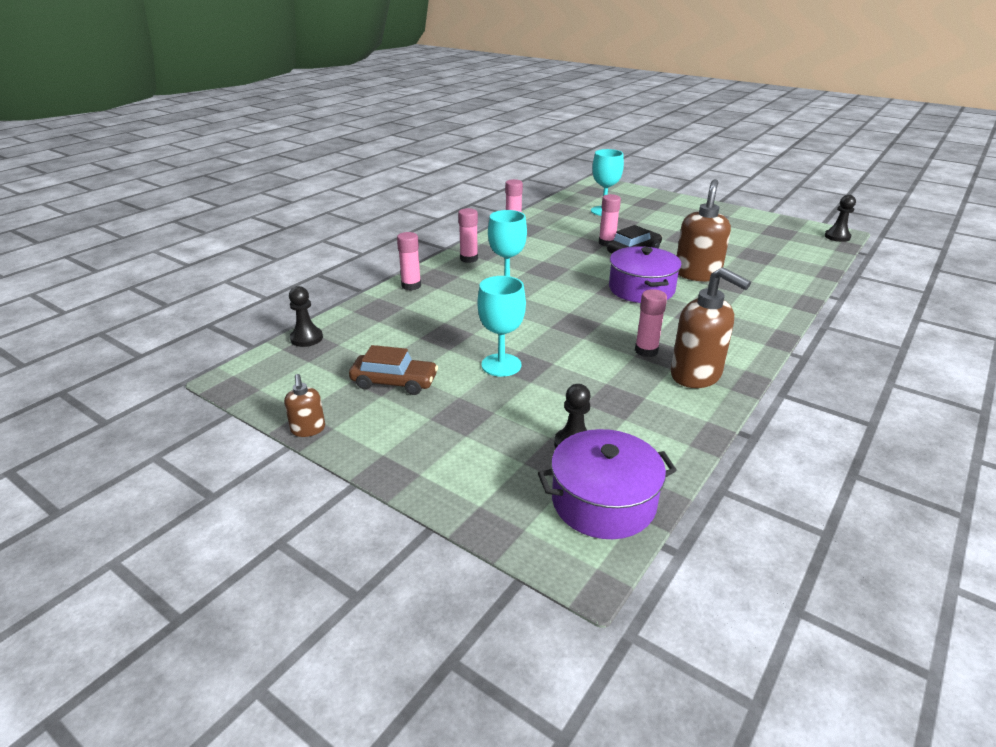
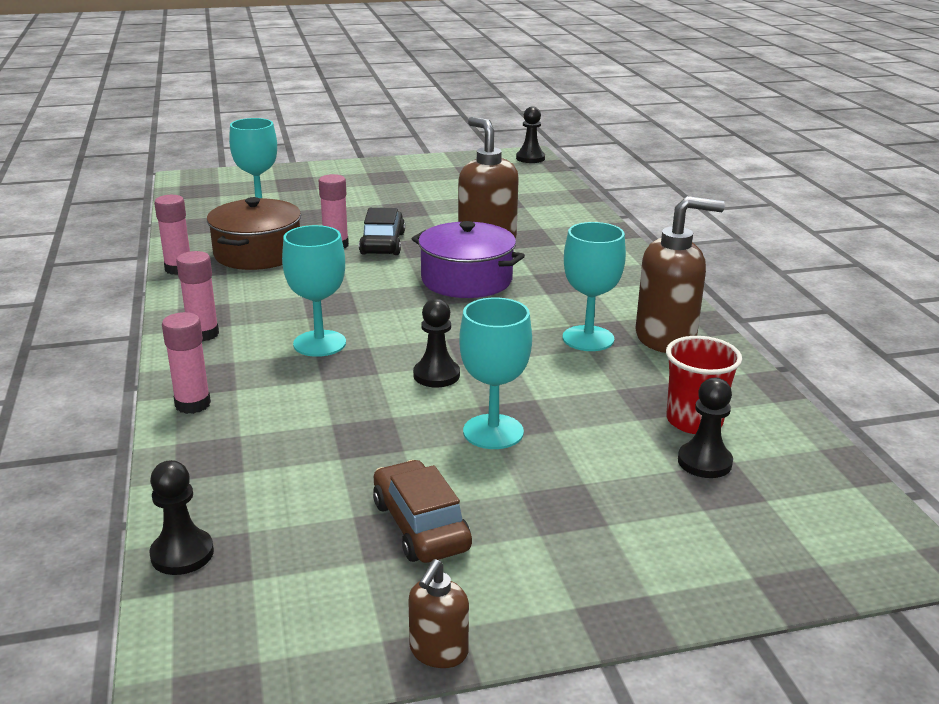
camera: 50 degrees left, 5 degrees down
brown soap dispenser [284,374,325,437] -> brown soap dispenser turned 90 degrees clockwise [408,559,469,668]
brown car [349,345,438,395] -> brown car turned 75 degrees counterclockwise [373,460,472,563]
purple pot [538,429,677,539] -> none
pink glue stick [635,289,667,357] -> turquoise goblet [563,222,626,351]
none -> brown pot [207,197,301,270]
none -> black pawn [413,299,460,388]
none -> red cup [666,336,742,434]

